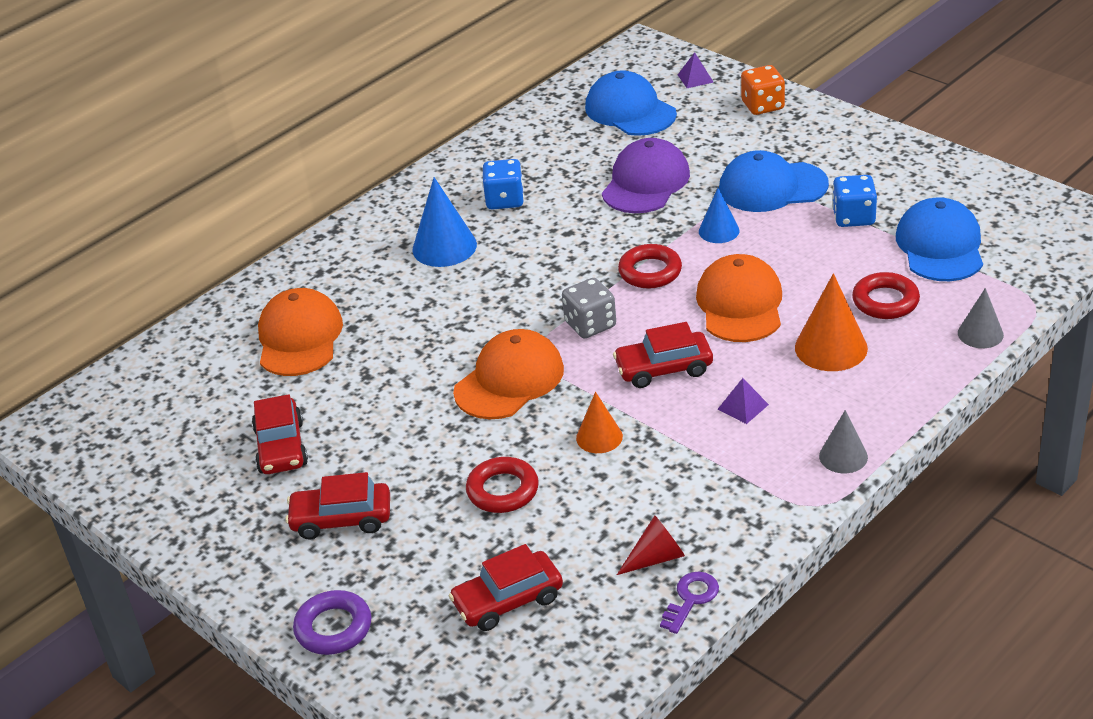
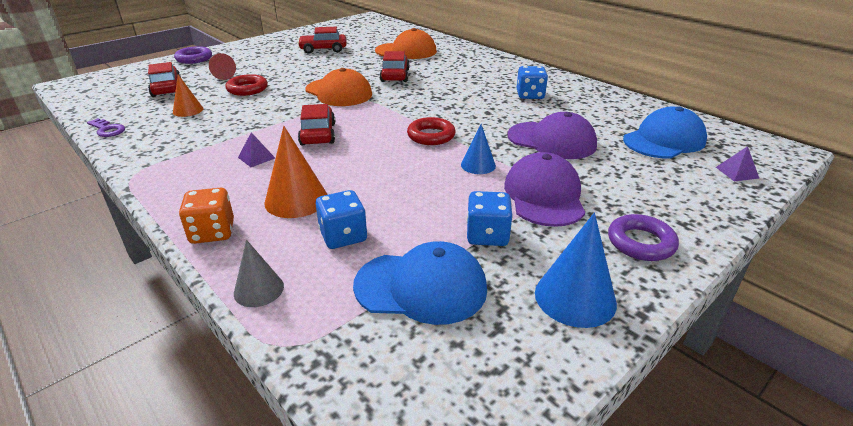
camera: 90 degrees right, 5 degrees down
red car [285,472,390,539] -> red car moved to [380,51,410,82]
blue cone [412,177,477,267] -> blue cone moved to [535,213,617,328]
grey dice [562,278,616,339] -> none
orange cone [576,392,623,453] -> orange cone moved to [173,75,203,117]
red cone [617,515,685,575] -> red cone moved to [209,53,236,80]
orange cap [696,254,782,342] -> none
blue cap [719,150,829,212] -> purple cap [504,152,585,227]
orange dice [741,65,785,115] -> orange dice moved to [179,188,234,244]
grey cone [819,410,868,473] -> none
red ring [852,272,920,319] -> blue dice [316,190,367,249]
none -> purple ring [608,214,679,261]

